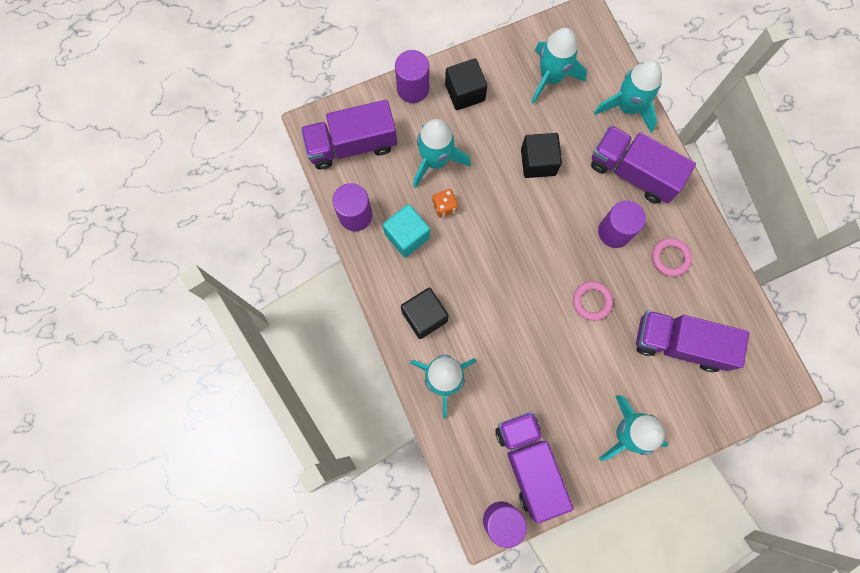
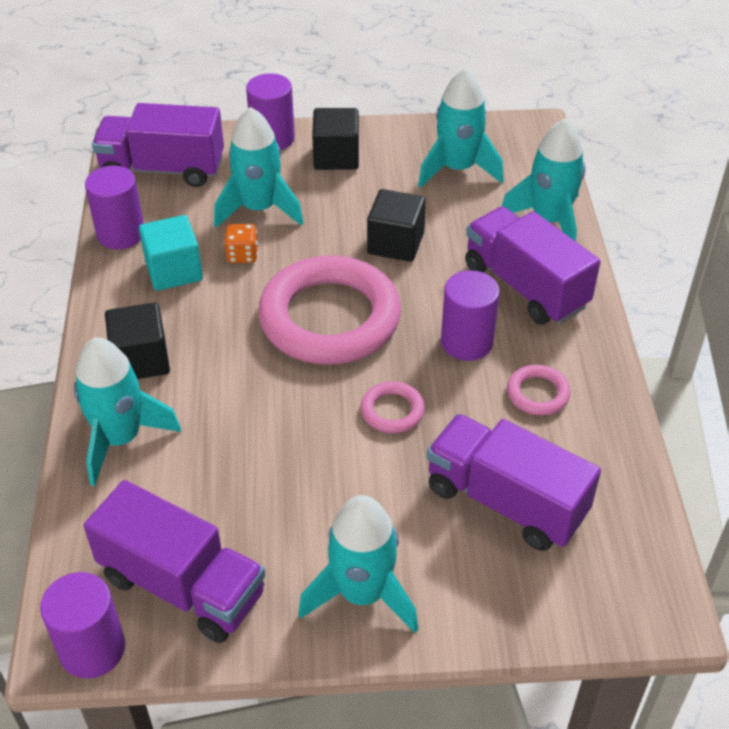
camera: 20 degrees right, 30 degrees down
purple truck [495,412,573,524] -> purple truck turned 120 degrees clockwise [84,480,265,643]
none -> pink ring [258,255,401,365]

